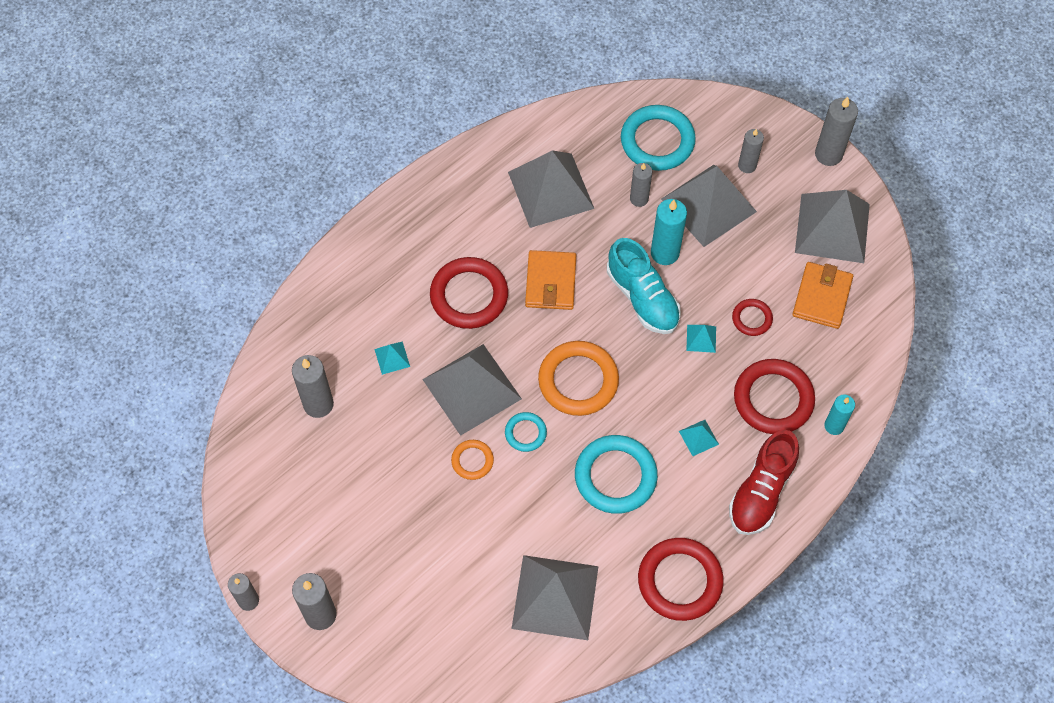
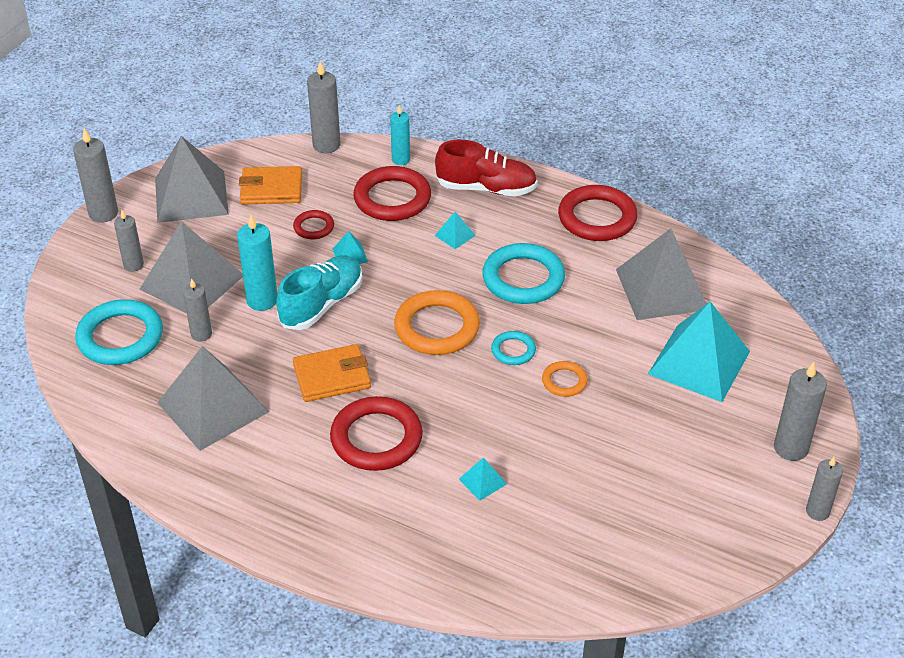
camera: 110 degrees left, 20 degrees down
grey candle [292,355,334,418] -> grey candle moved to [307,61,341,153]
grey pyramid [422,344,522,436] -> none
none -> turquoise pyramid [648,302,750,402]

